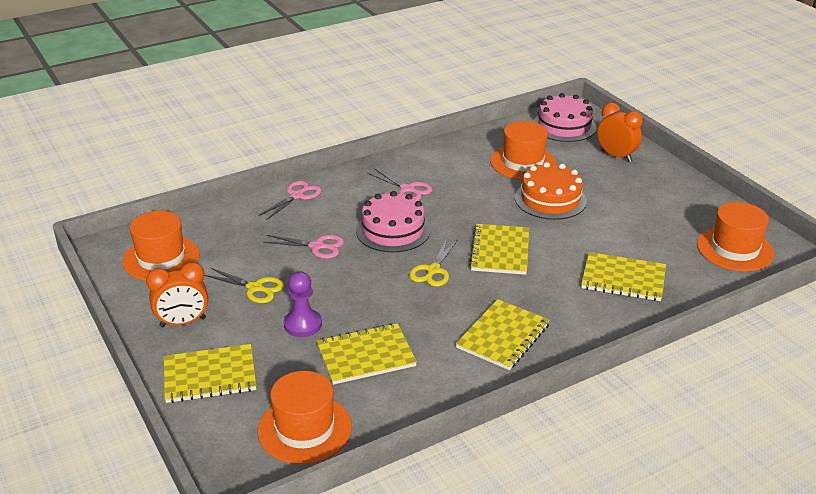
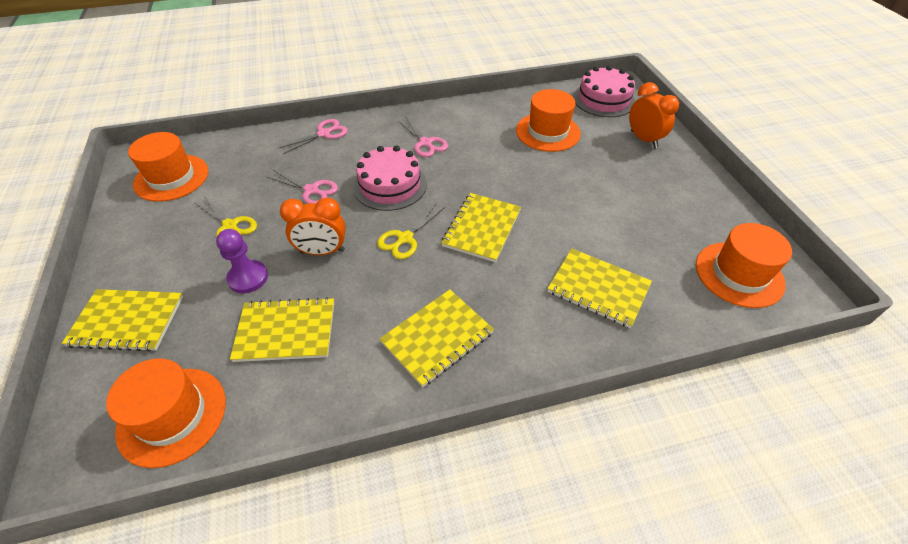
camera: 15 degrees right, 15 degrees up
orange clock [146,262,208,327] -> orange clock moved to [280,198,346,255]
orange cake [515,162,587,220] -> none

